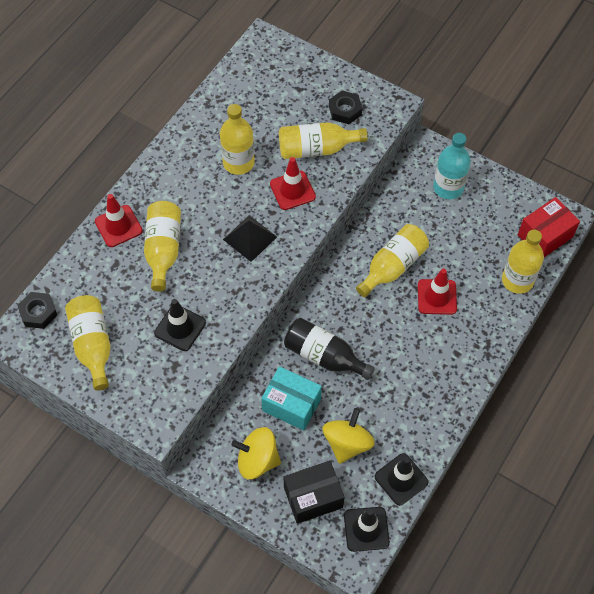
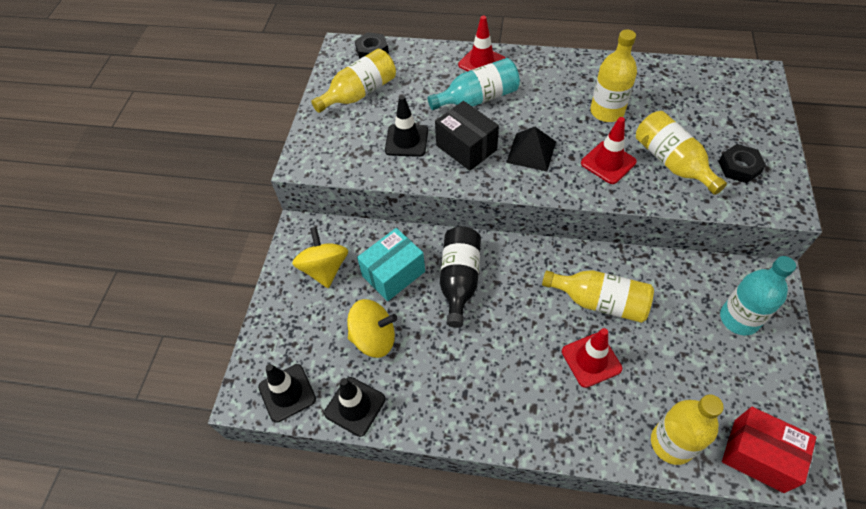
camera: 70 degrees right, 5 degrees down
yellow bottle [144,201,181,292] -> turquoise bottle [428,58,520,110]
turquoise box [261,366,322,431] -> turquoise box turned 45 degrees clockwise [357,228,425,301]
black box [284,461,344,524] -> black box moved to [435,101,499,171]

